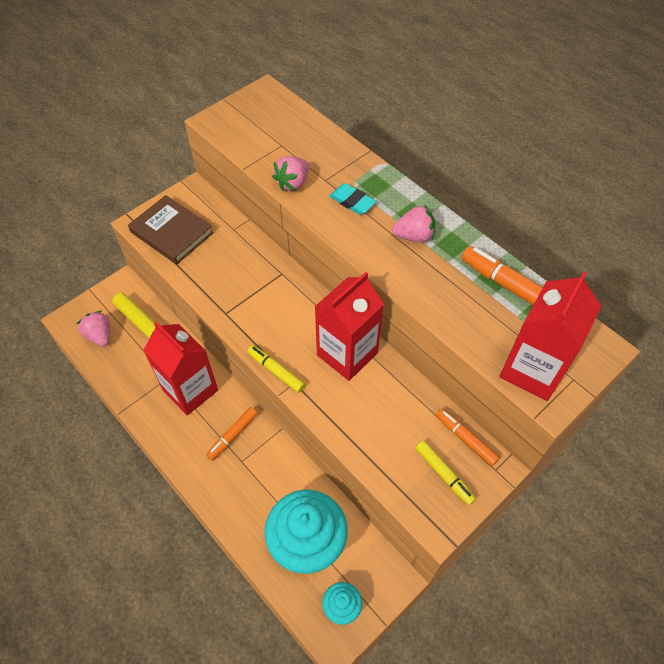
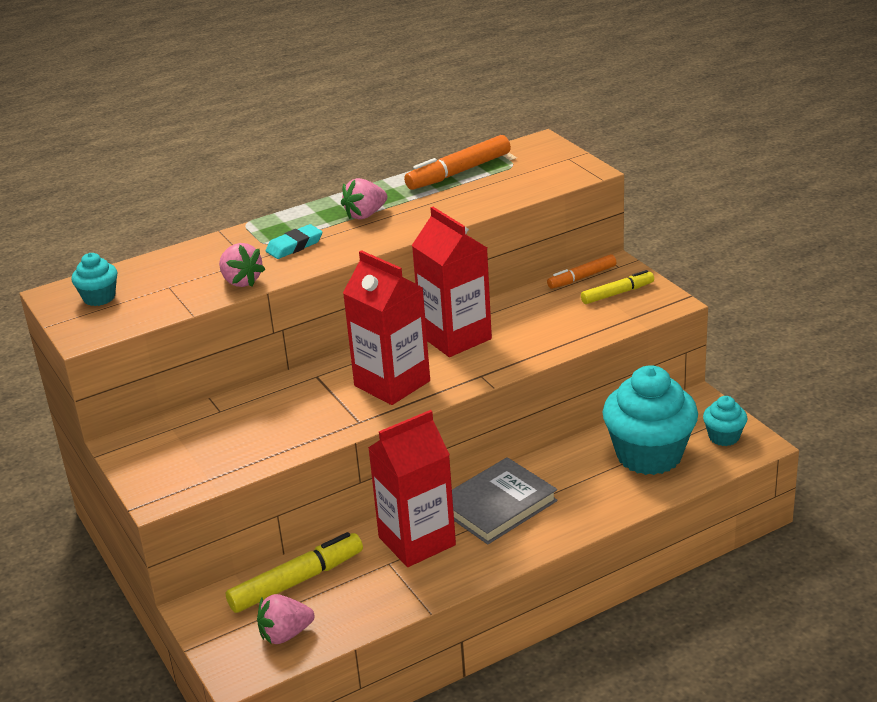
camera: 75 degrees left, 25 degrees down
brown book [128,195,214,264] -> none
orange marker [206,407,258,461] -> grey book [452,457,558,544]
yellow marker [247,345,305,393] -> none
pink strawberry [392,204,435,243] -> pink strawberry turned 135 degrees counterclockwise [341,178,387,220]
red carton [499,271,601,401] -> red carton moved to [343,250,430,405]
none -> turquoise cupcake [71,253,117,306]

